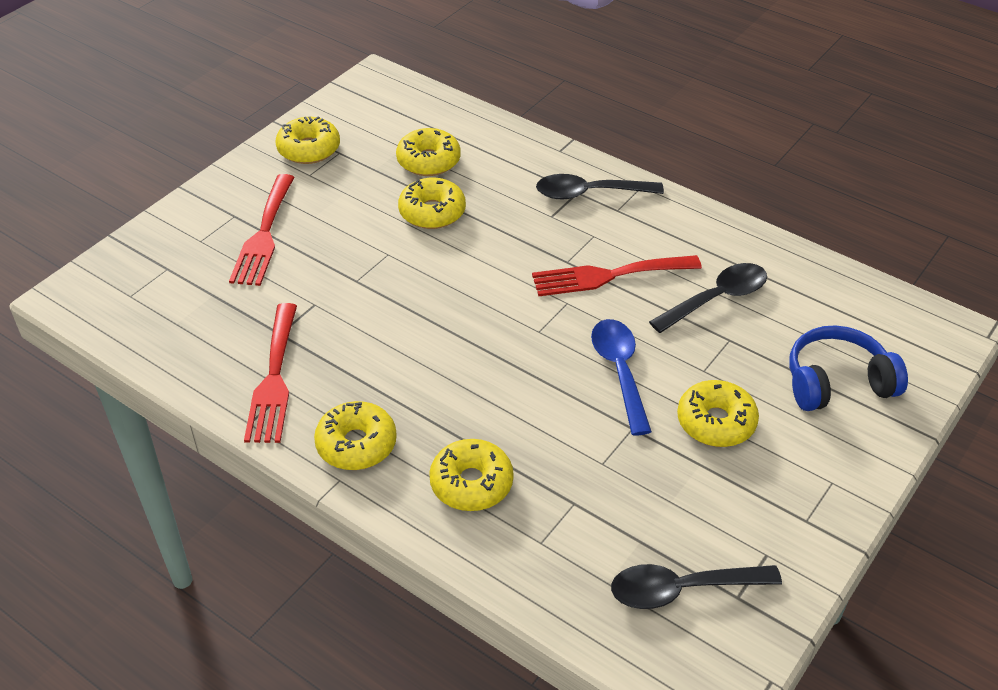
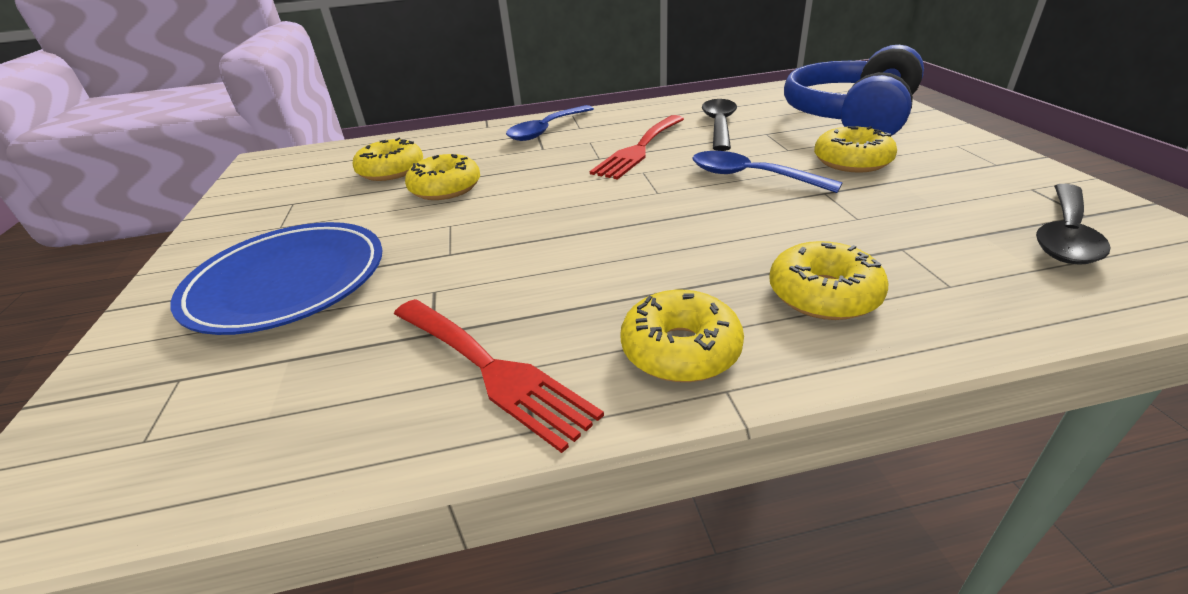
camera: 45 degrees left, 10 degrees down
red fork [229,174,295,286] -> blue plate [170,222,382,335]
yellow donut [275,116,340,164] -> none
black spoon [536,174,664,200] -> blue spoon [506,105,594,141]
blue headphones [789,325,908,411] -> blue headphones [784,45,924,136], size x1.56

